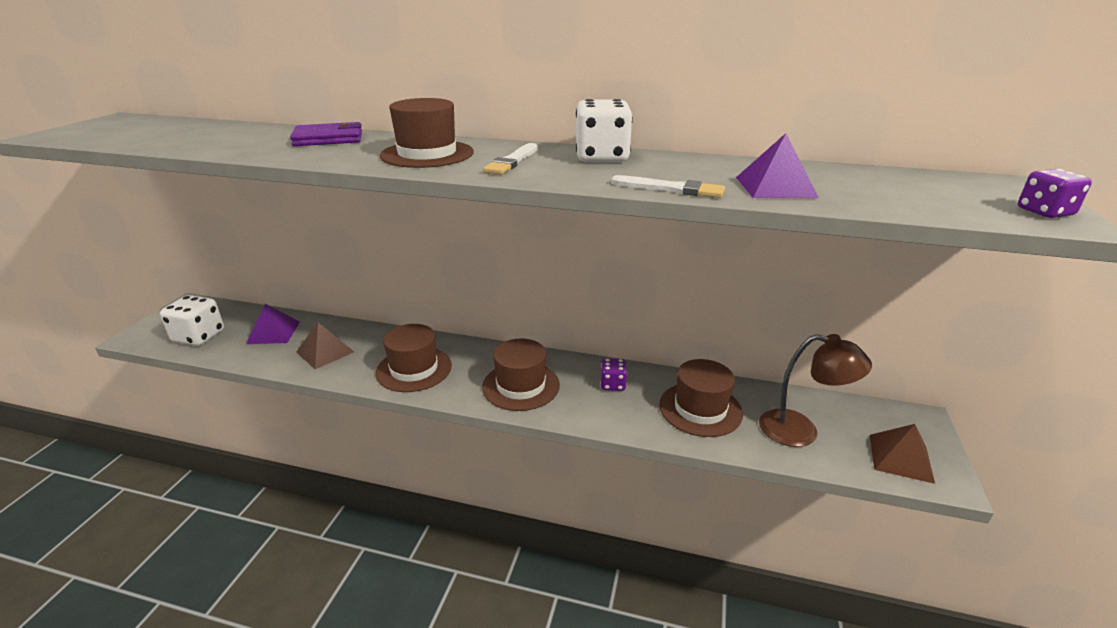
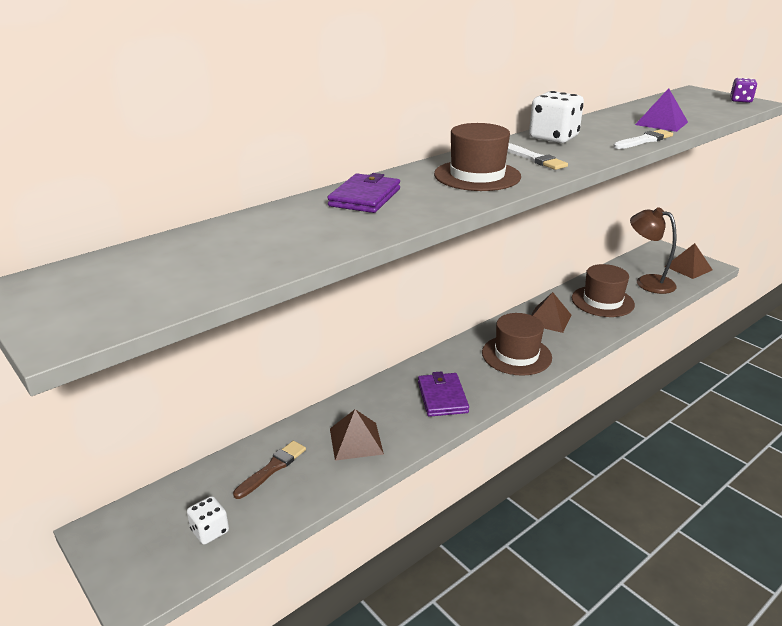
camera: 55 degrees left, 0 degrees up
white dice [160,295,224,346] -> white dice [187,496,229,545], size x0.59
purple pyramid [246,304,300,344] -> brown brush [233,441,306,499]
brown hat [376,324,452,392] -> purple wallet [418,371,469,417]
purple dice [600,358,627,391] -> brown pyramid [531,292,572,333]
brown lamp [759,334,872,447] -> brown lamp turned 105 degrees counterclockwise [630,207,677,294]

